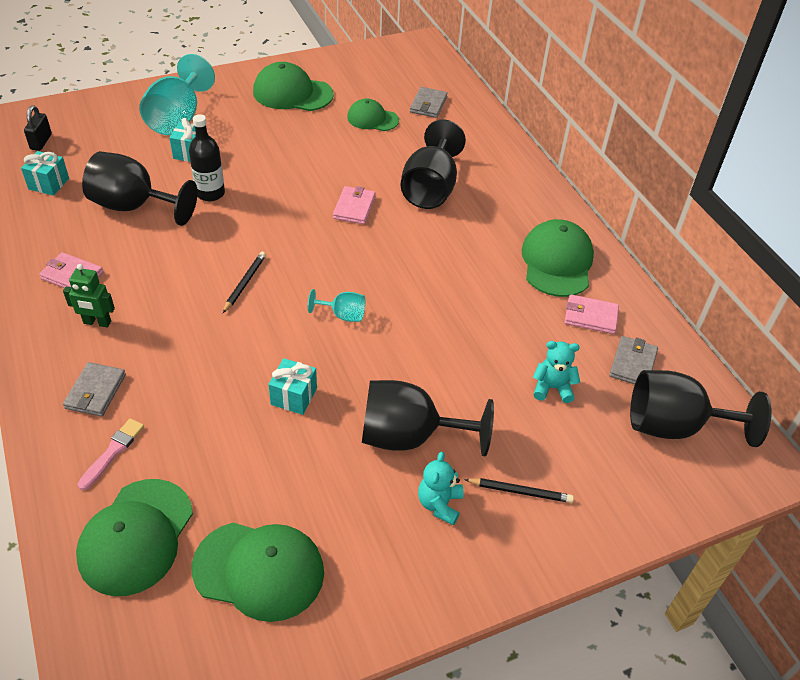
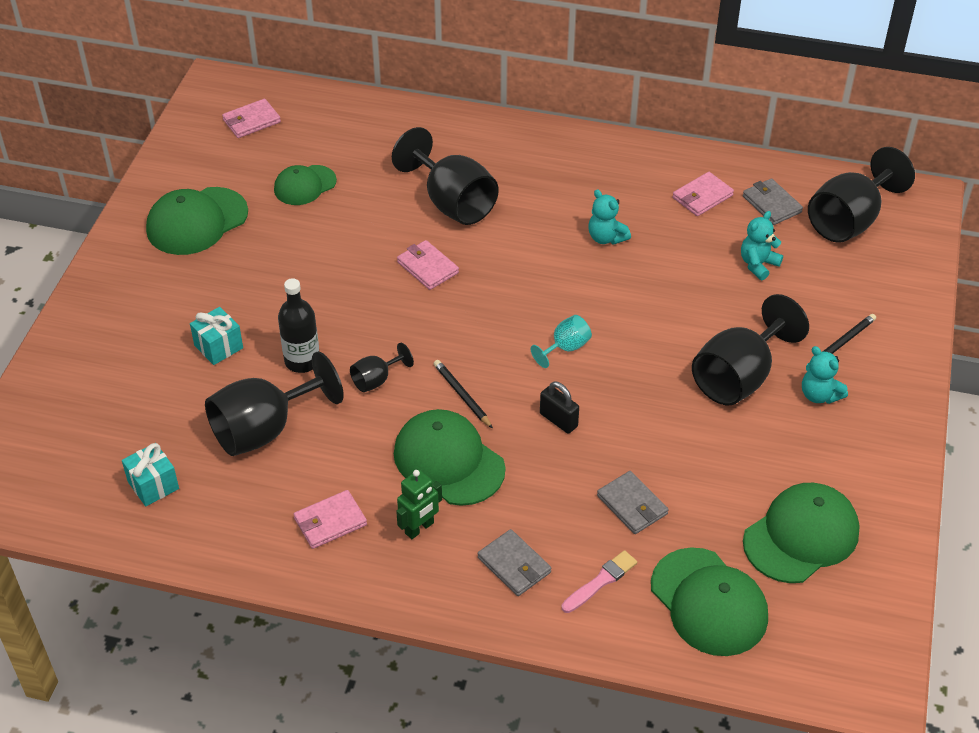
camera: 50 degrees left, 0 degrees up
black padlock [24,105,52,151] -> black padlock moved to [540,381,579,433]
pink brush [78,418,144,490] -> pink brush turned 75 degrees clockwise [562,550,637,613]
turquoise goblet [139,54,215,135] -> none
turquoise gift [268,358,317,415] -> none
grey wallet [410,87,447,118] -> grey wallet moved to [597,471,669,534]
green cap [521,219,594,297] -> green cap moved to [394,409,505,506]
none -> pink wallet [222,99,281,138]
none -> black goblet [350,343,414,392]
none -> turquoise teddy bear [588,189,631,245]

